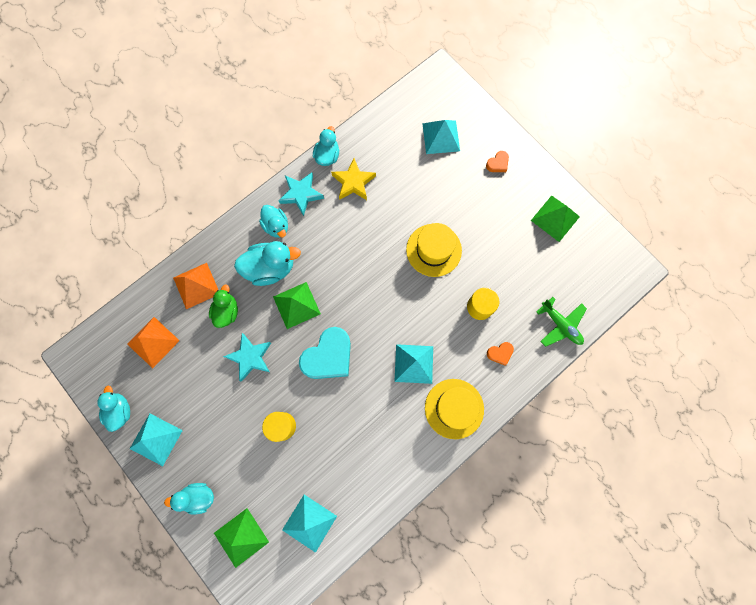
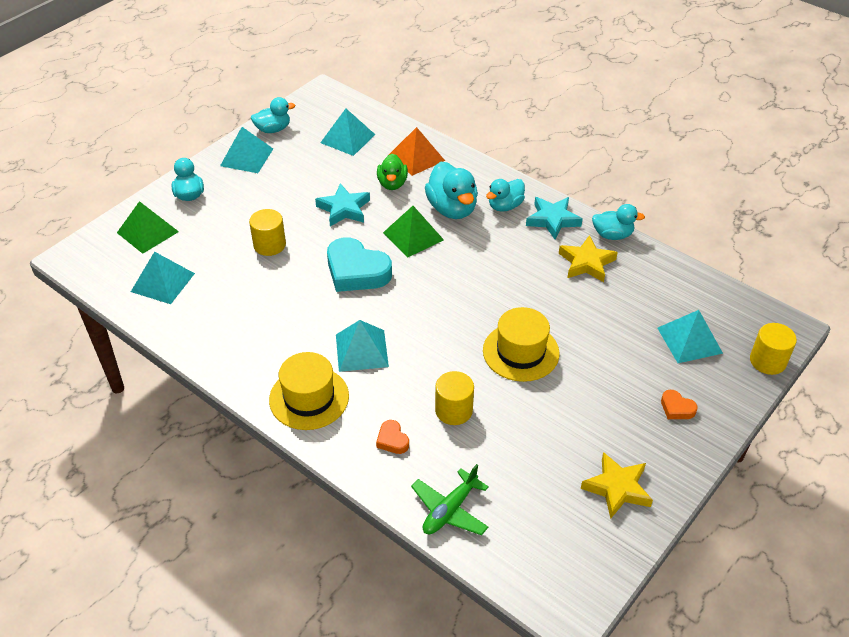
camera: 80 degrees right, 30 degrees down
orange pyramid [127,317,180,368] -> turquoise pyramid [320,109,375,156]
green duck [209,284,238,328] -> green duck turned 90 degrees clockwise [377,154,408,190]
green pyramid [531,196,580,242] -> yellow star [581,452,653,519]
none -> yellow cylinder [750,323,797,375]

